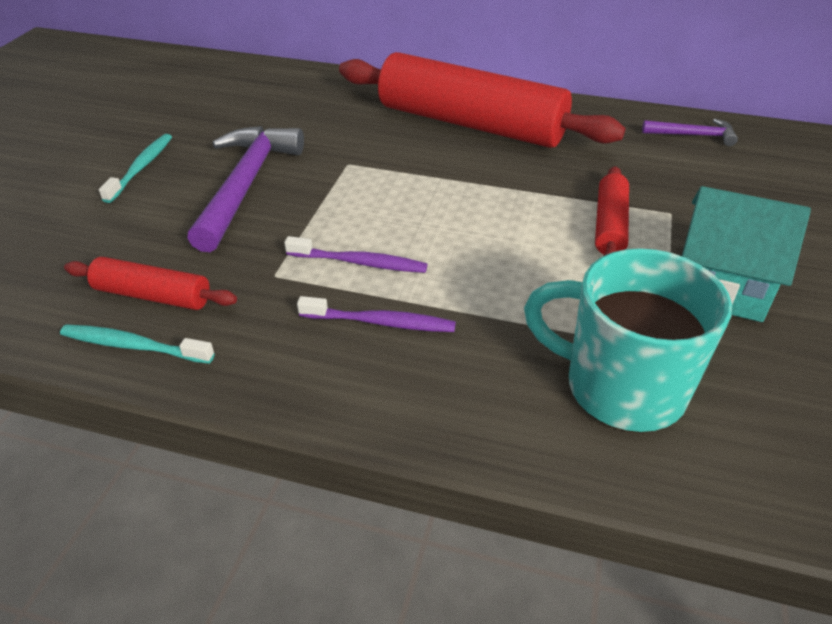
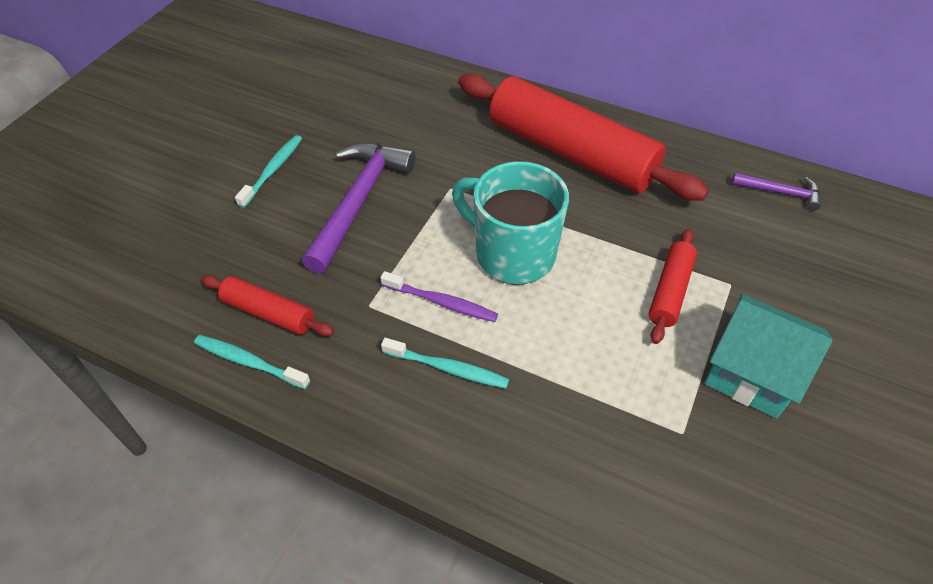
camera: 10 degrees right, 10 degrees up
purple toothbrush [297,296,456,332] -> turquoise toothbrush [381,338,509,388]
turquoise mug [524,248,732,433] -> turquoise mug moved to [452,161,569,285]

